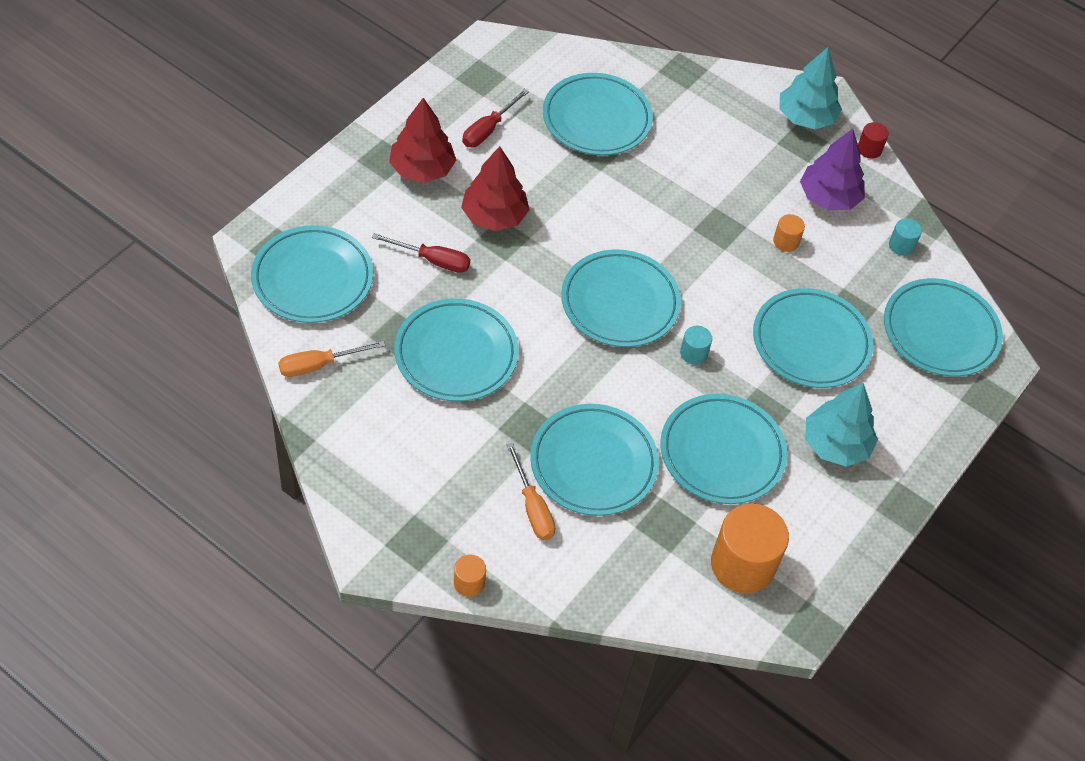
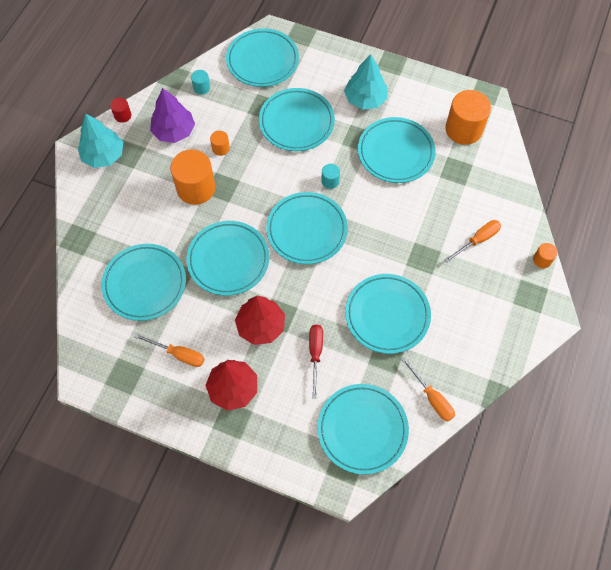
camera: 100 degrees left, 10 degrees up
red screwdriver [462,89,529,147] -> orange screwdriver [134,333,205,367]
turquoise plate [530,404,659,516] -> turquoise plate moved to [186,221,270,296]
none -> orange cylinder [170,149,215,205]

